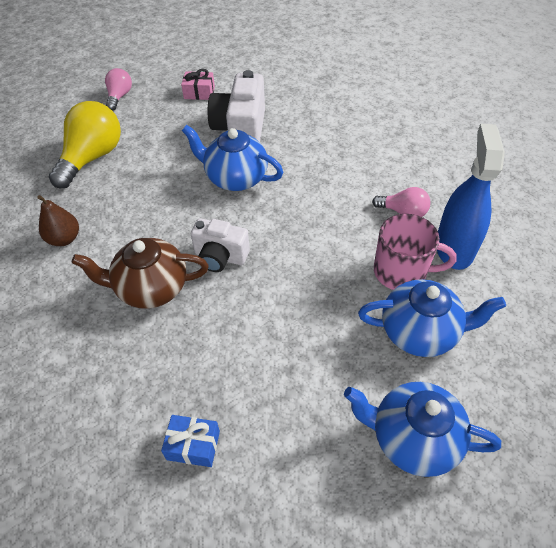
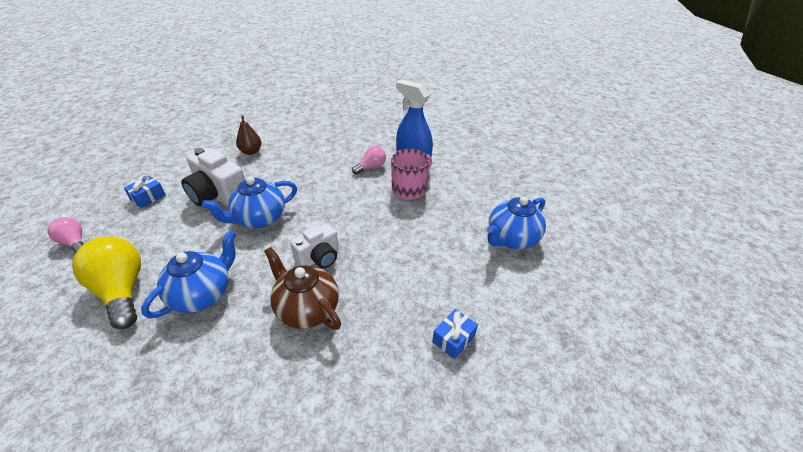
camera: 60 degrees left, 10 degrees down
brown pear [37,195,79,246] -> brown pear moved to [236,116,261,155]
brown teapot [72,238,209,309] -> brown teapot turned 105 degrees clockwise [264,247,341,330]
pink gift [181,69,215,100] -> blue gift [124,175,166,208]
blue teapot [358,279,506,357] -> blue teapot moved to [141,230,236,318]

